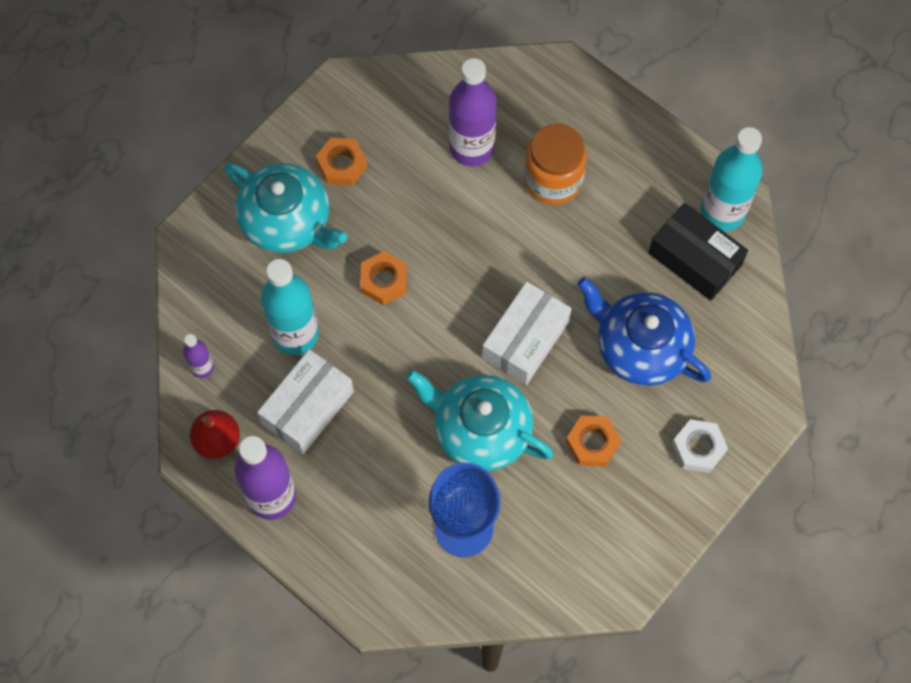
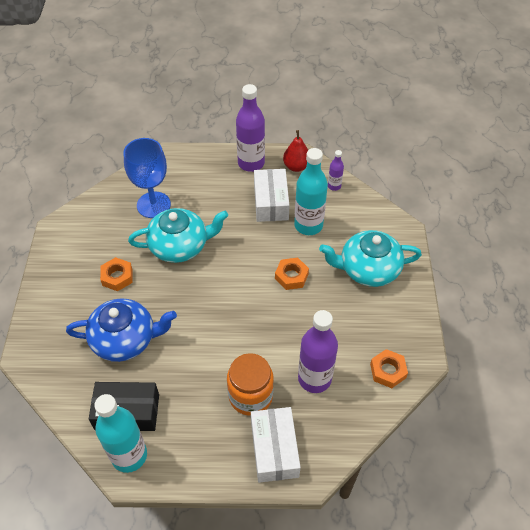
camera: 140 degrees right, 15 degrees down
orange nut [316,137,367,186] -> orange nut moved to [370,349,408,388]
white box [482,281,572,385] -> white box moved to [251,407,301,483]
white nut [672,419,728,473] -> none

